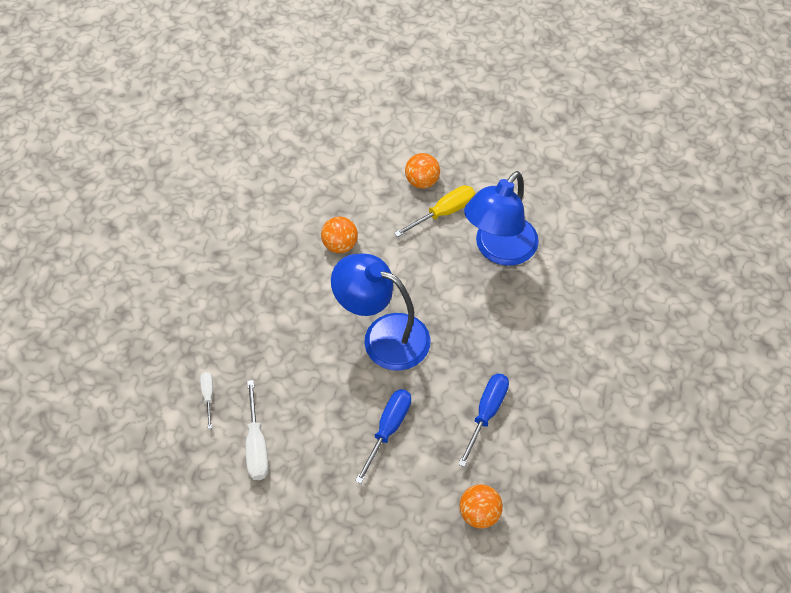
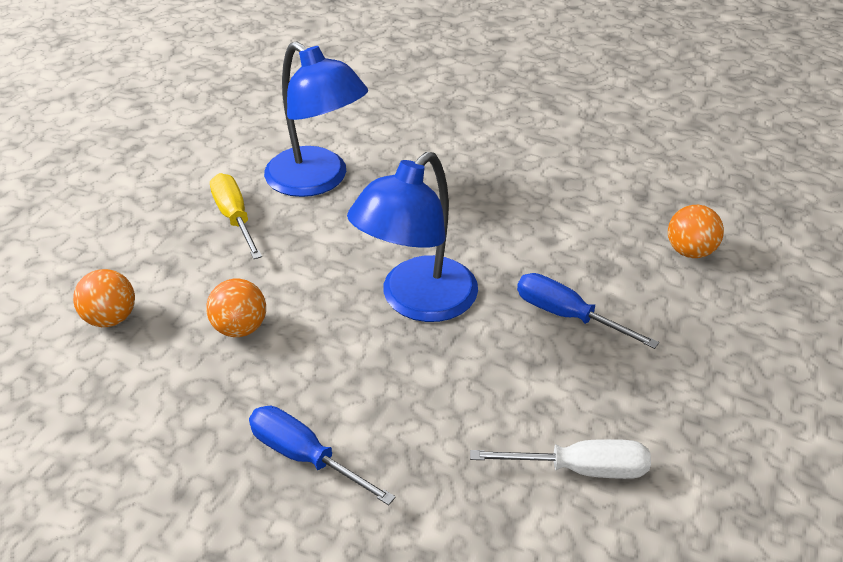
camera: 80 degrees left, 15 degrees down
white screwdriver [200,372,213,429] -> none
orange ball [405,153,440,189] -> orange ball moved to [73,269,135,327]
blue screwdriver [458,374,509,467] -> blue screwdriver moved to [249,406,396,505]

